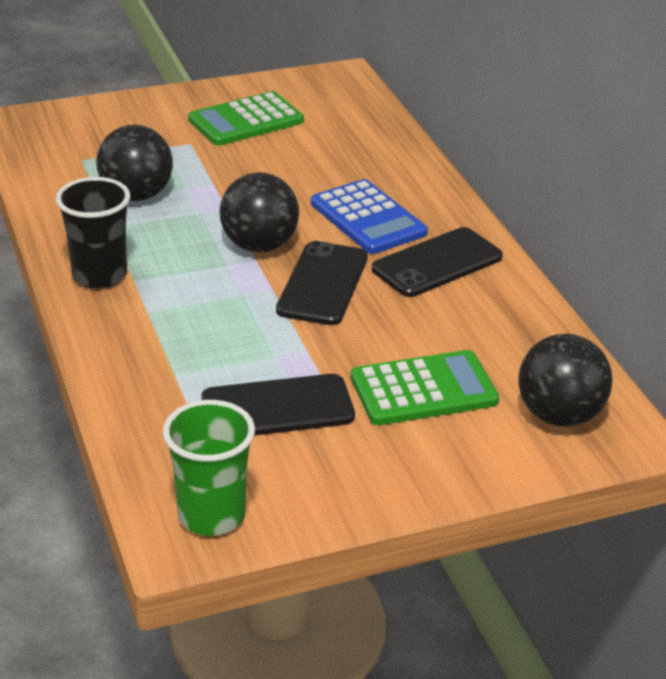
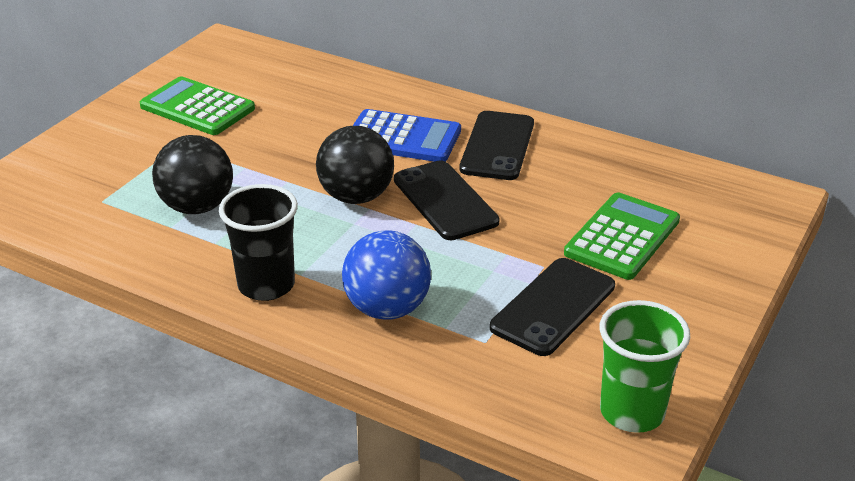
camera: 40 degrees left, 0 degrees up
green calculator [188,91,304,146] -> green calculator turned 105 degrees clockwise [140,76,255,135]
black ball [518,334,613,426] -> none
none -> blue ball [342,231,431,320]

